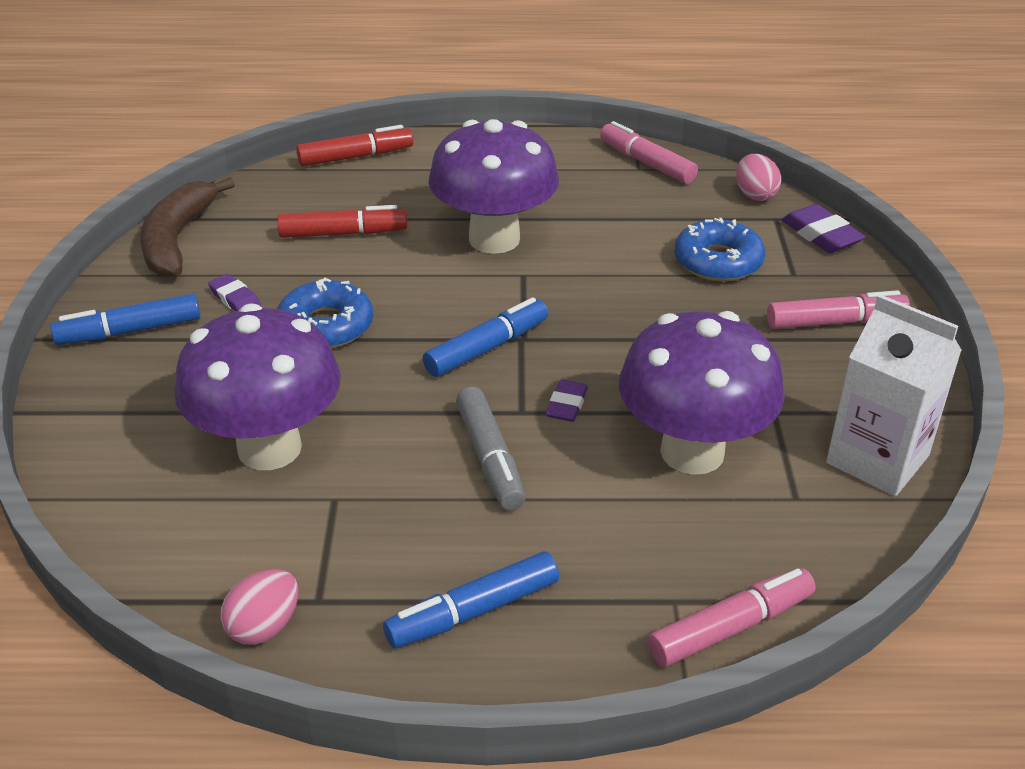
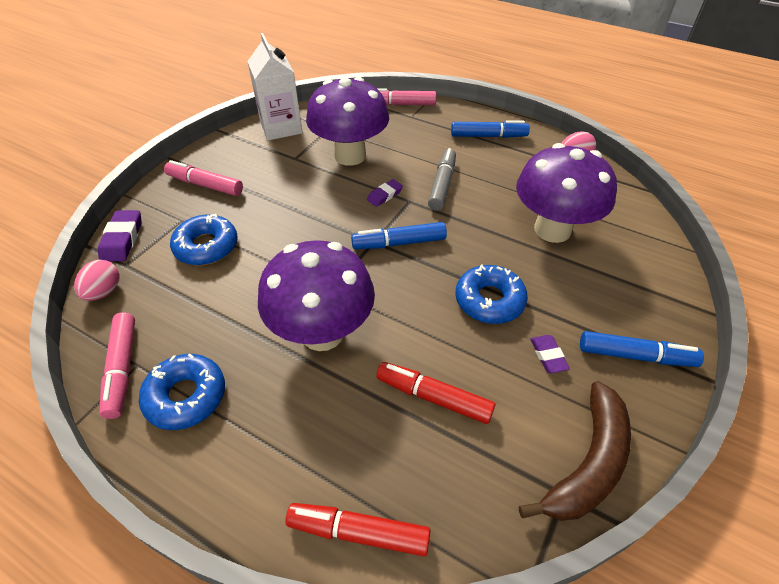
camera: 150 degrees left, 10 degrees up
none -> blue donut [139,353,225,430]

